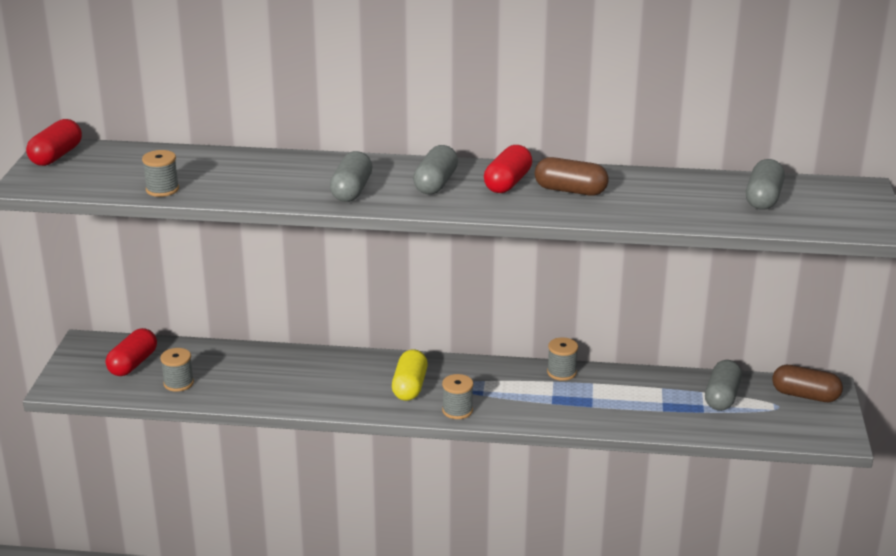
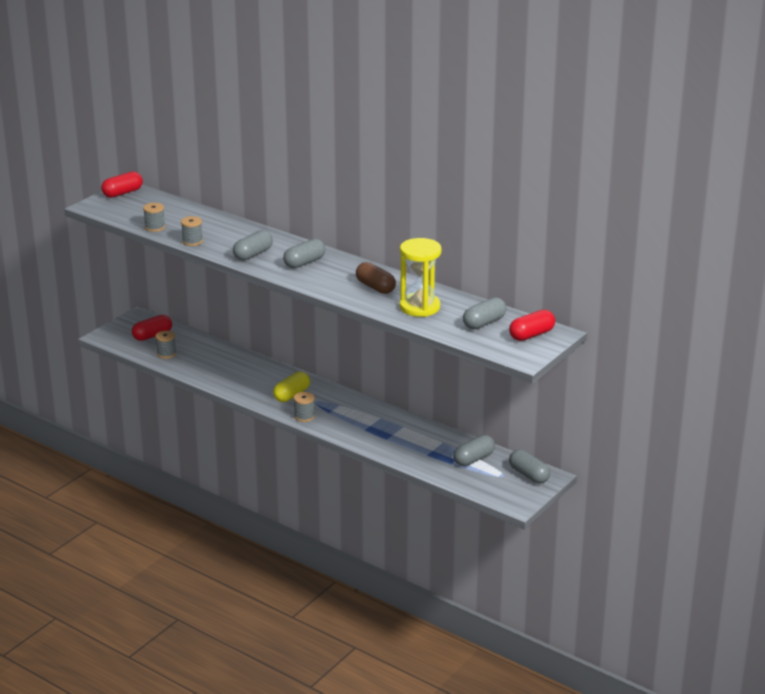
camera: 30 degrees right, 0 degrees up
red capsule [484,145,532,193] -> red capsule moved to [509,310,555,341]
grey spool [547,337,578,381] -> grey spool moved to [181,216,203,246]
brown capsule [772,365,843,402] -> grey capsule [509,450,550,483]
none -> yellow hourglass [399,238,441,317]

